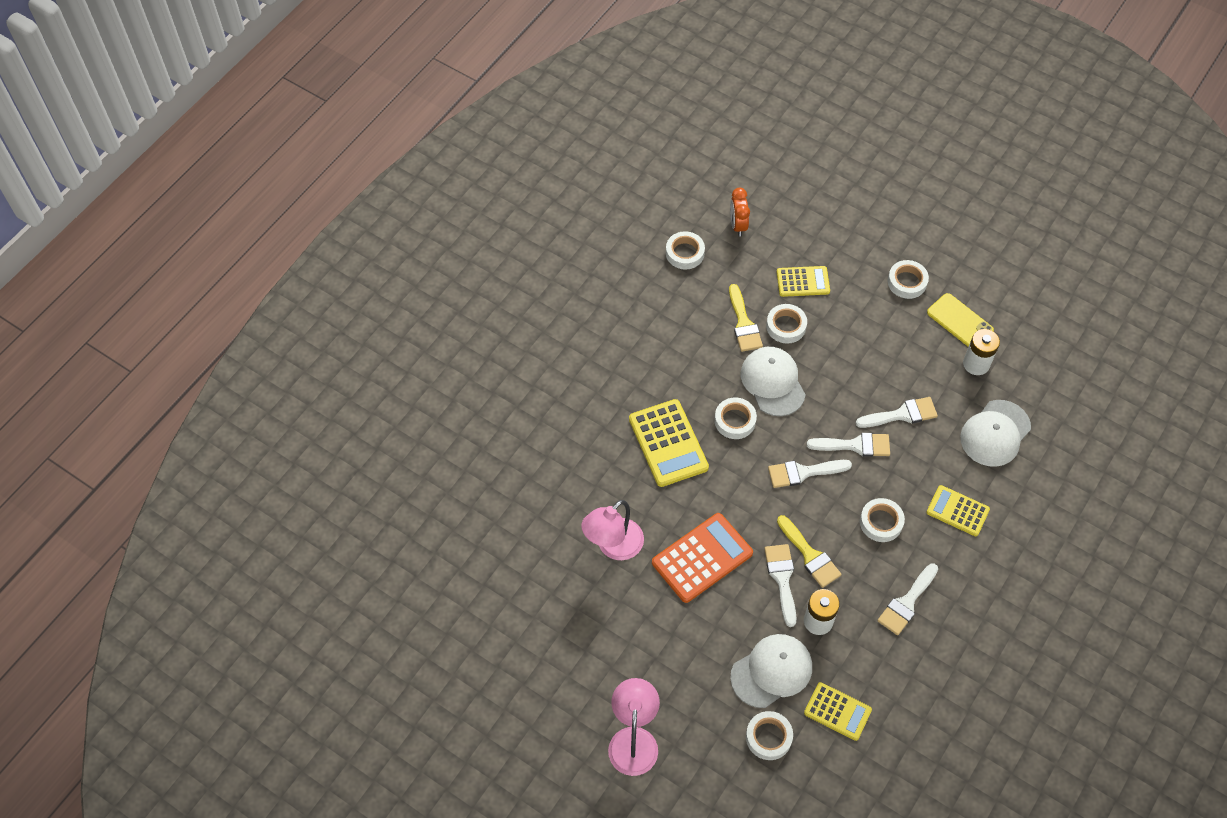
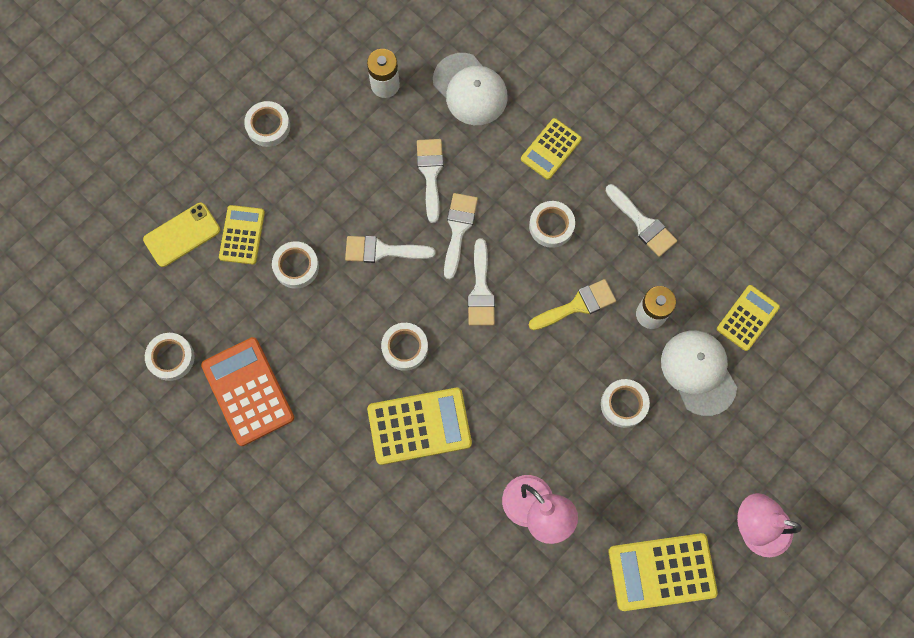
camera: 80 degrees left, 15 degrees up
orange calculator [652,513,753,603] -> orange calculator moved to [201,337,294,446]
yellow brush [729,284,763,352] -> none
orange clock [730,188,750,237] -> none
white cap [741,347,806,416] -> none
white tape [746,711,793,760] -> white tape moved to [601,379,650,428]
white brush [764,544,796,627] -> white brush moved to [345,236,435,263]
yellow phone [927,293,994,347] -> yellow phone moved to [143,203,220,267]
none -> yellow calculator [608,533,718,611]

